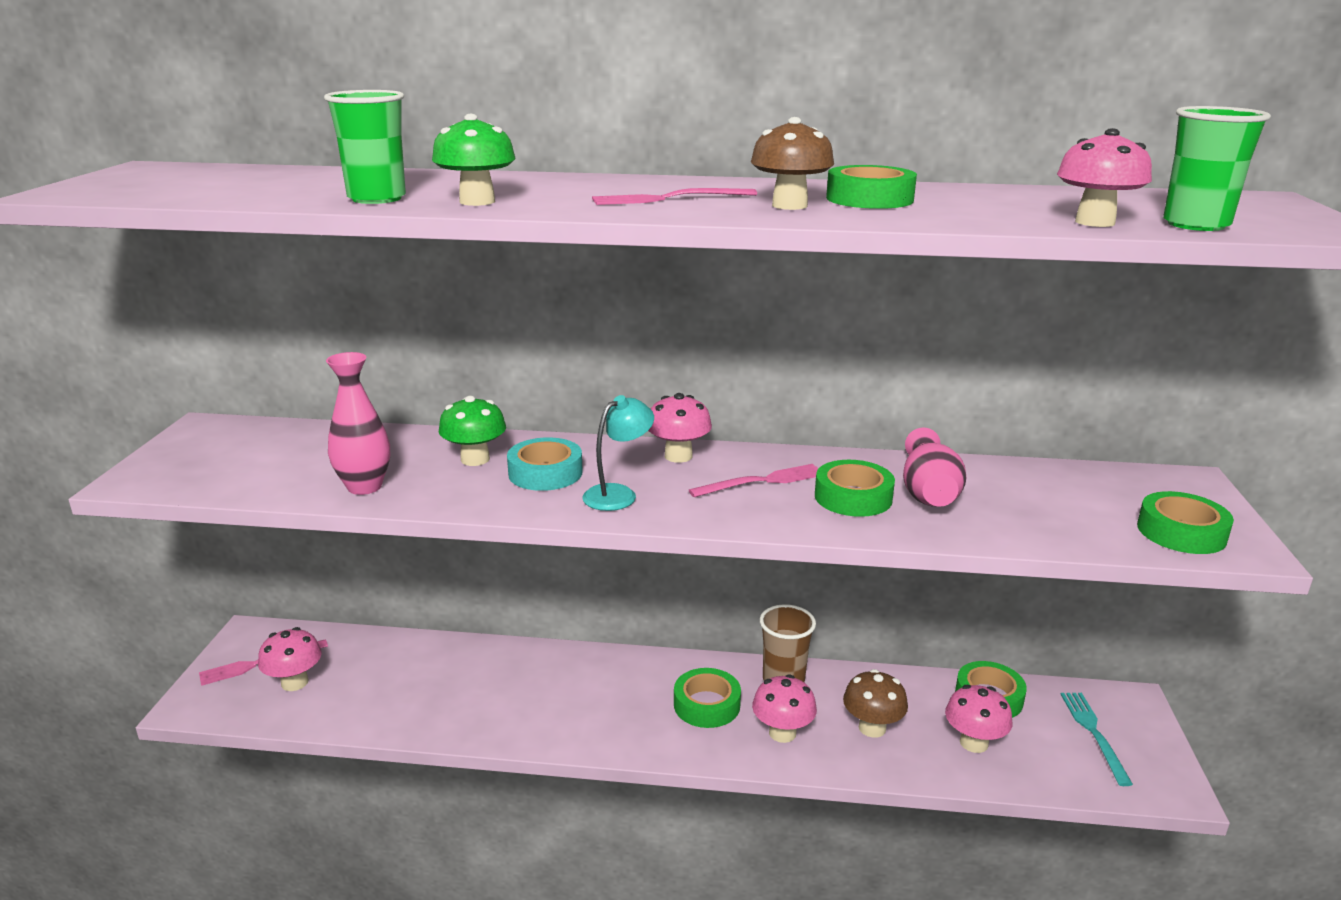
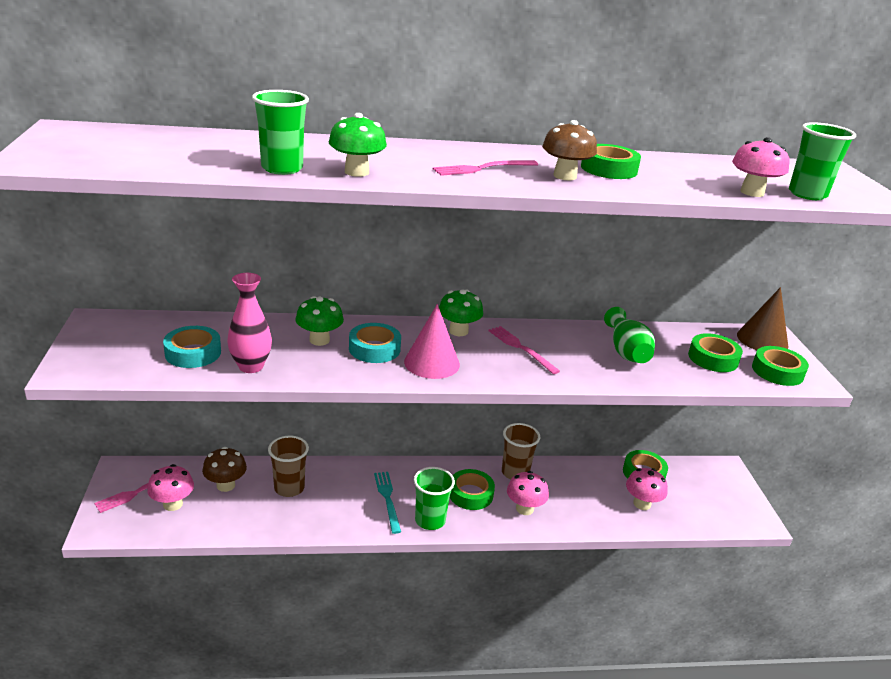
camera: 15 degrees left, 5 degrees up
turquoise lamp [582,395,654,511] -> pink cone [404,304,460,379]
pink mushroom [648,393,712,463] -> green mushroom [439,289,483,336]
pink fork [689,464,818,497] -> pink fork turned 90 degrees counterclockwise [488,326,560,374]
green tape [815,460,895,517] -> green tape moved to [688,333,743,372]
brown mushroom [843,669,908,738] -> brown mushroom moved to [202,447,247,492]
pink vase [903,428,966,507] -> green vase [604,307,655,363]
turquoise fork [1060,693,1133,786] -> turquoise fork moved to [374,472,401,534]
none -> turquoise tape [163,326,221,368]
none -> brown cup [268,436,309,497]
none -> green cup [414,467,455,530]
none -> brown cone [737,287,788,350]

